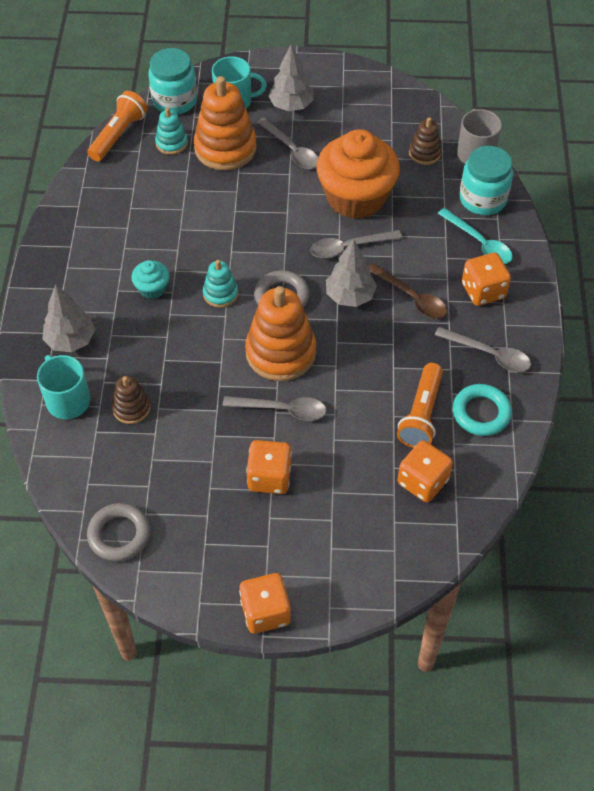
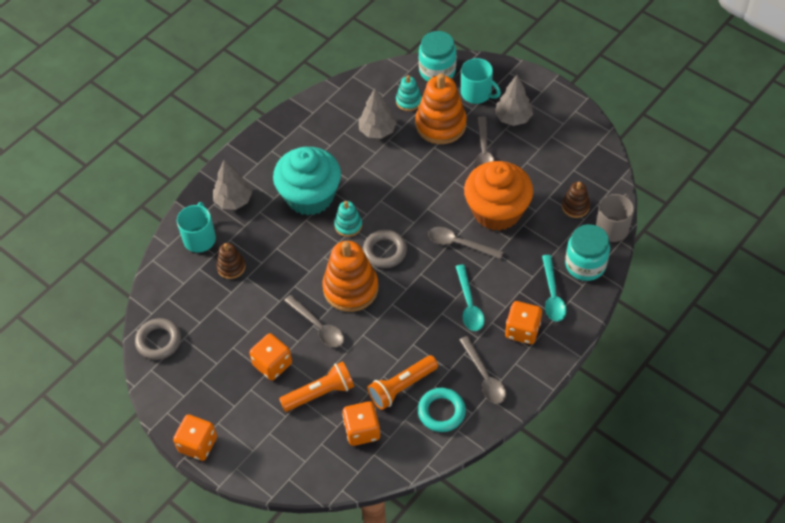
camera: 40 degrees right, 0 degrees up
orange flashlight [87,91,148,161] -> orange flashlight moved to [279,361,354,412]
turquoise cupcake [131,260,170,299] -> turquoise cupcake [273,147,341,215], size x2.28
grey tree [326,239,377,307] -> grey tree moved to [359,88,397,138]
brown spoon [368,263,447,319] -> turquoise spoon [455,264,485,331]

